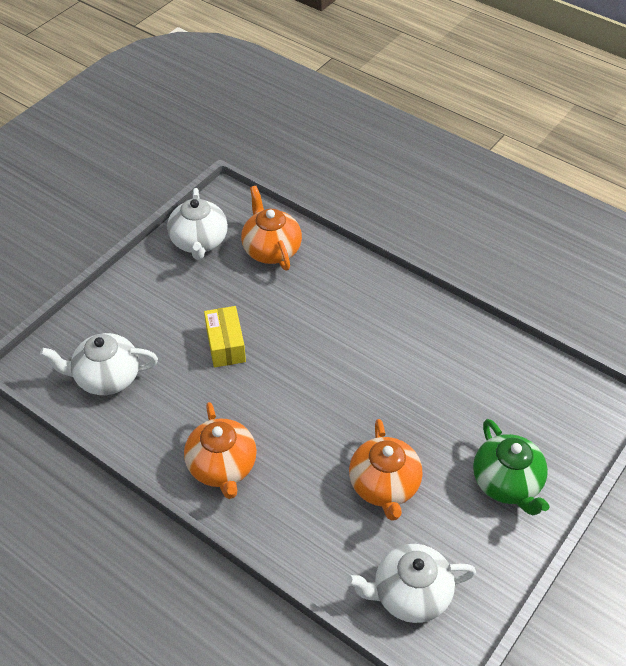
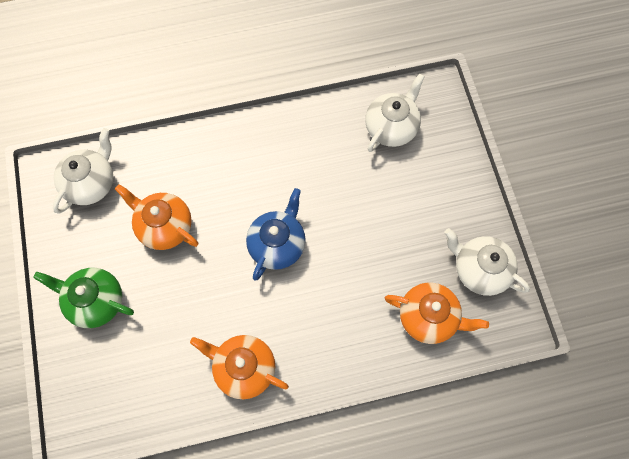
camera: 130 degrees right, 20 degrees up
orange teapot [184,402,257,499] -> orange teapot moved to [190,335,289,399]
yellow box [204,306,246,368] -> none
none -> blue teapot [246,188,306,280]

